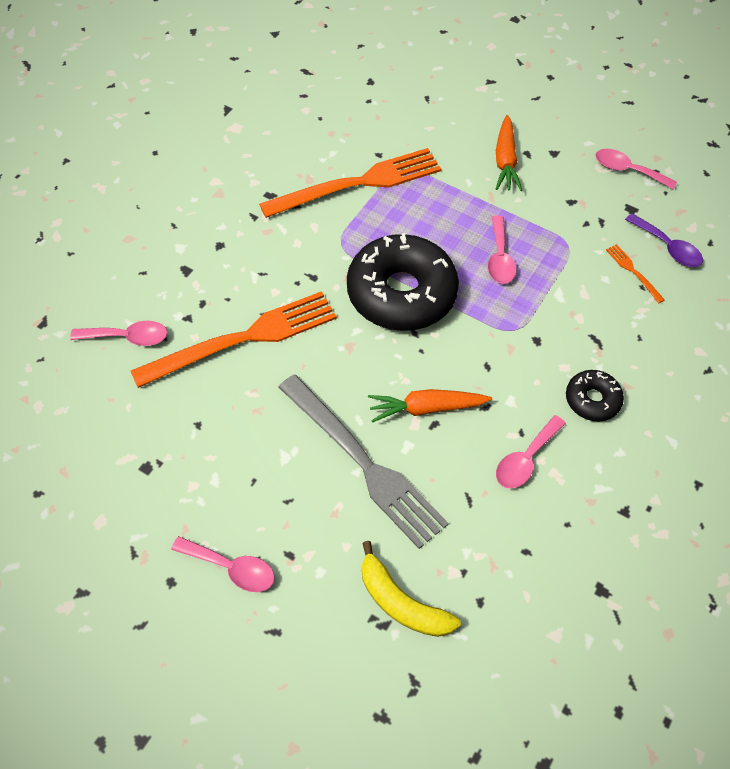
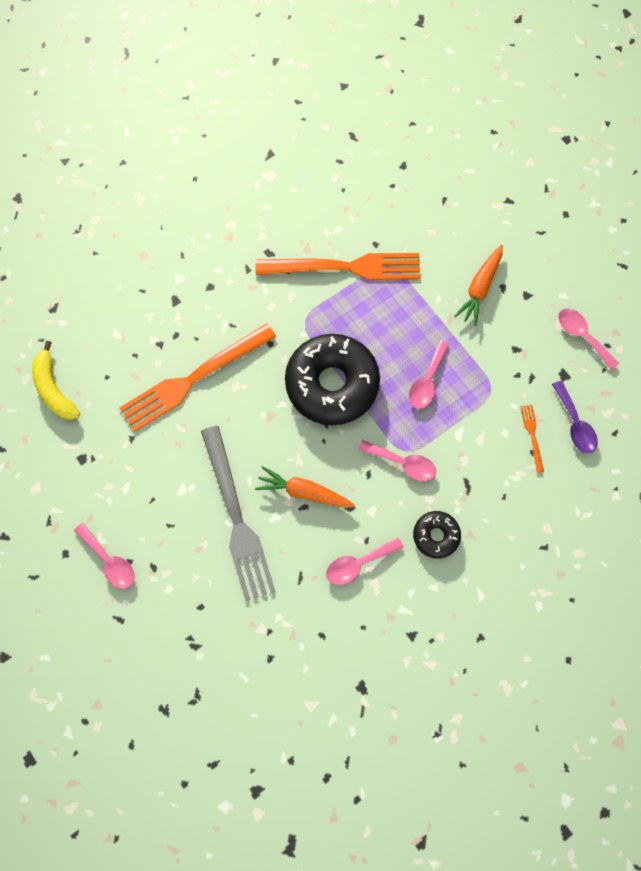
camera: 25 degrees right, 15 degrees up
pink spoon [70,321,167,346] -> pink spoon moved to [358,440,436,481]
orange fork [131,291,337,388] -> orange fork turned 150 degrees clockwise [119,323,276,432]
yellow banana [362,541,461,637] -> yellow banana moved to [32,341,80,420]

